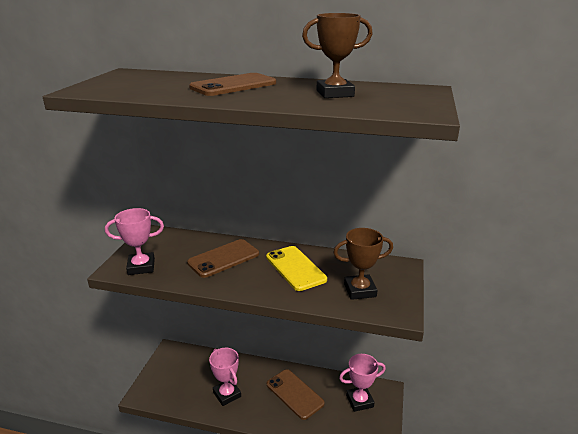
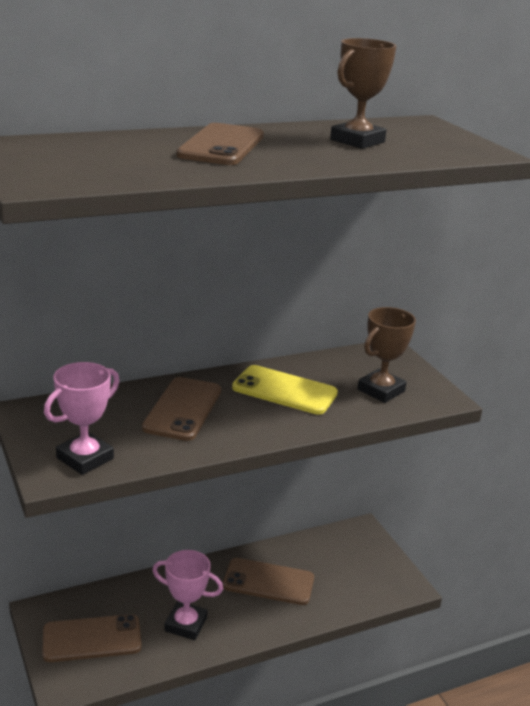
camera: 40 degrees left, 0 degrees up
pink trophy [339,354,386,412] -> none
none -> brown phone [42,614,141,662]

